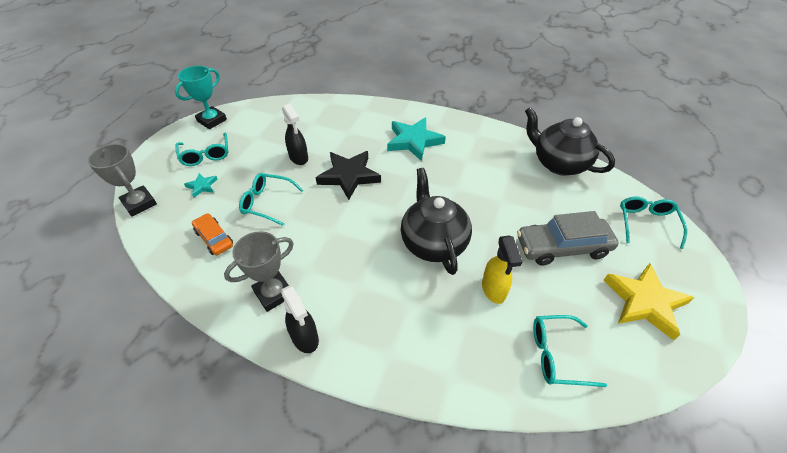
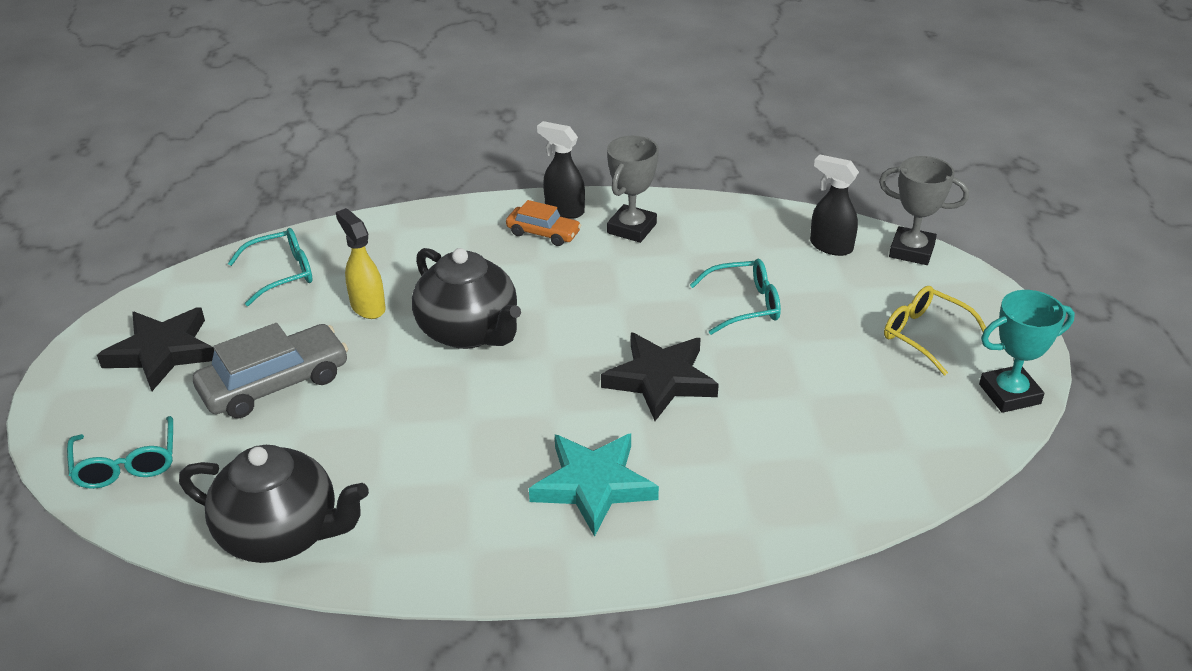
camera: 155 degrees right, 10 degrees down
turquoise trophy [175,66,227,129] -> turquoise trophy turned 60 degrees clockwise [979,290,1075,413]
turquoise glasses [175,132,228,166] -> yellow glasses [884,286,990,376]
turquoise star [184,173,217,198] -> none
orange car [192,213,233,255] -> orange car moved to [506,200,581,246]
black spray bottle [282,104,308,165] -> black spray bottle moved to [810,155,859,256]
yellow star [603,263,694,340] -> black star [97,307,214,391]

